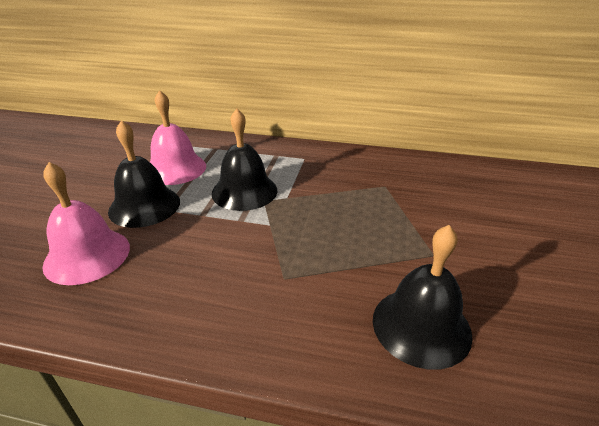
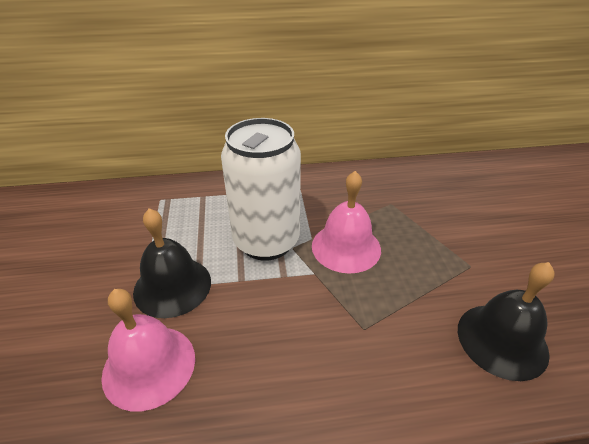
camera: 20 degrees left, 5 degrees up
pink bell [150,90,206,185] -> pink bell moved to [312,171,381,273]
black bell [211,109,277,211] -> white can [221,118,301,261]

